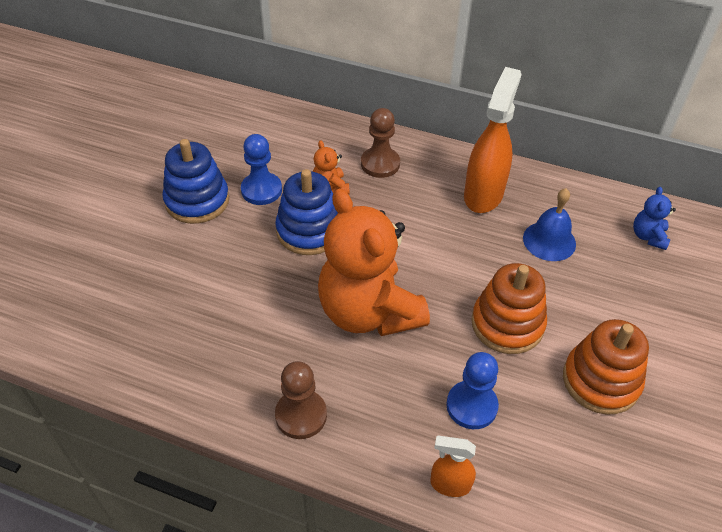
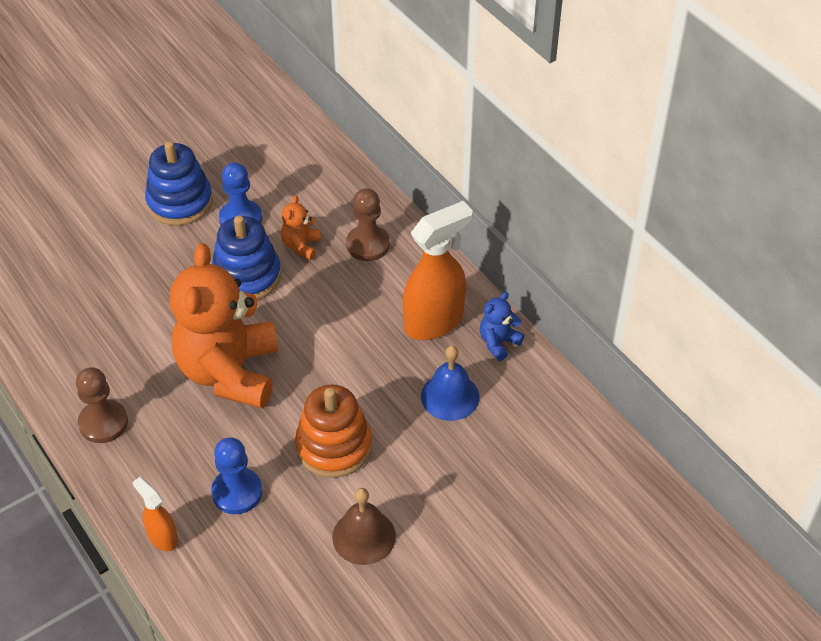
camera: 35 degrees right, 0 degrees up
orange stacking toy [563,319,649,415] -> brown bell [332,488,396,565]
blue teddy bear [633,187,676,250] -> blue teddy bear moved to [480,292,524,361]

